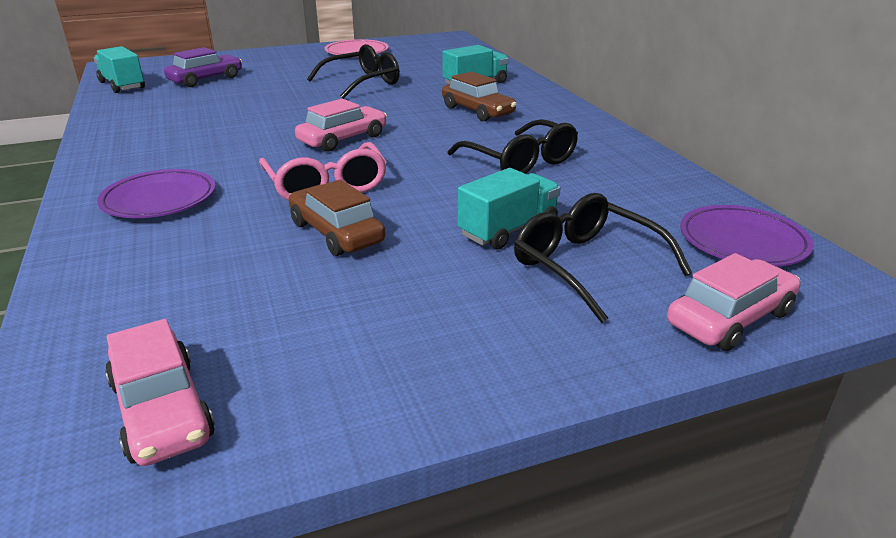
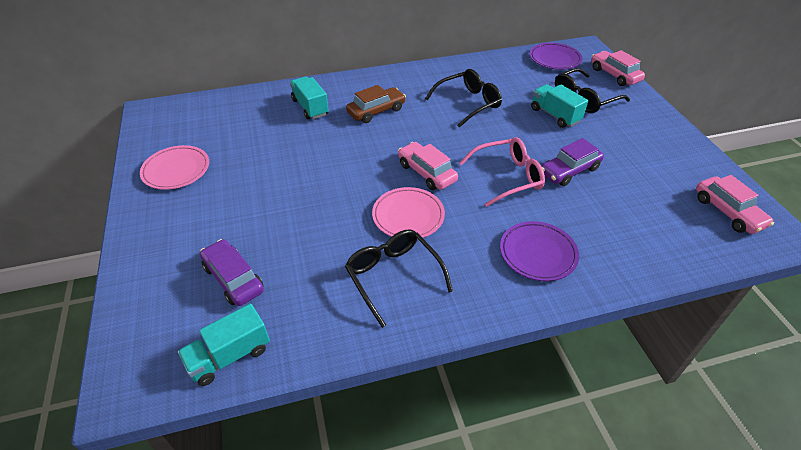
camera: 85 degrees left, 15 degrees up
pink car [105,319,215,466] -> pink car turned 90 degrees clockwise [696,175,774,234]
brown car [289,179,385,256] -> purple car [541,138,604,186]
black glasses [307,44,400,99] -> black glasses moved to [345,229,453,328]
none -> pink plate [372,187,445,238]

